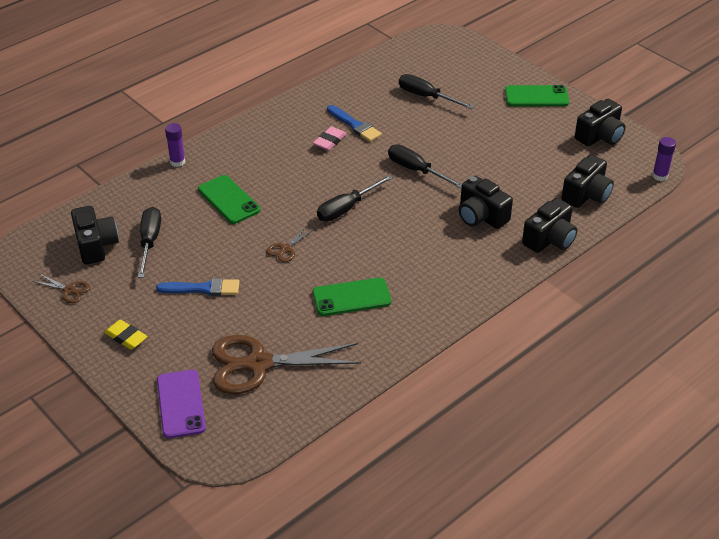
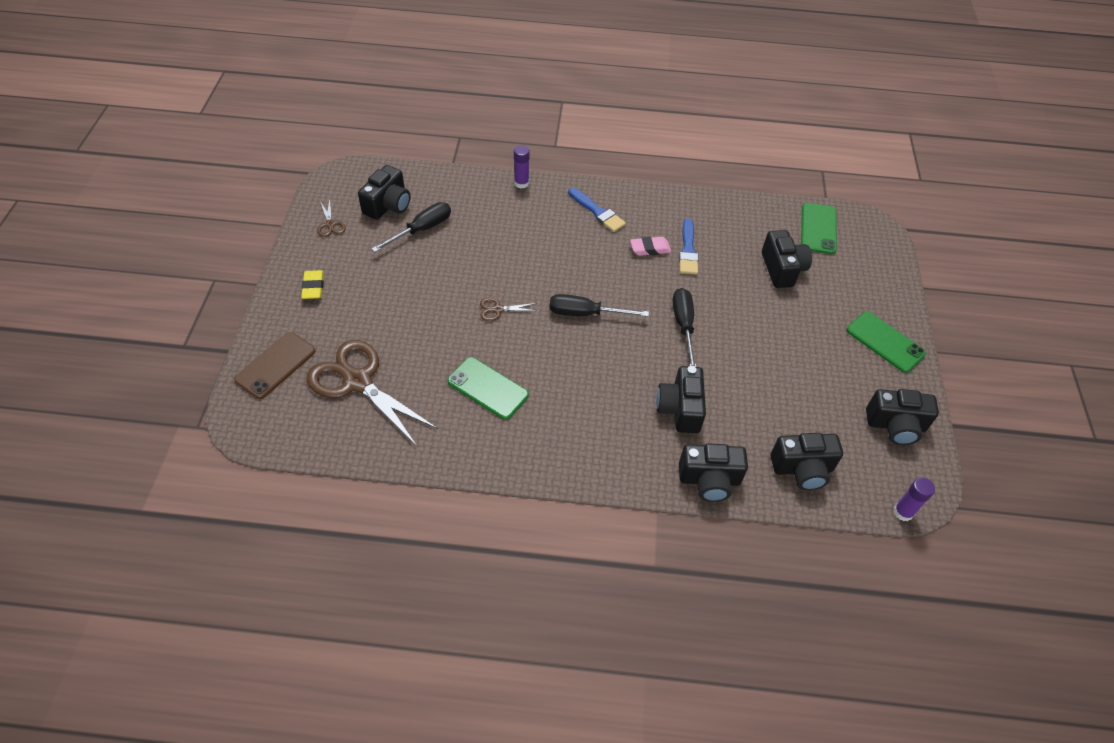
camera: 45 degrees right, 10 degrees up
blue brush [156,278,239,296] -> blue brush moved to [568,188,626,232]
purple phone [157,369,206,439] -> brown phone [234,332,315,399]
green phone [198,175,260,224] -> green phone moved to [801,203,837,254]
black screwdriver [399,74,474,109] -> black camera [762,230,812,288]

